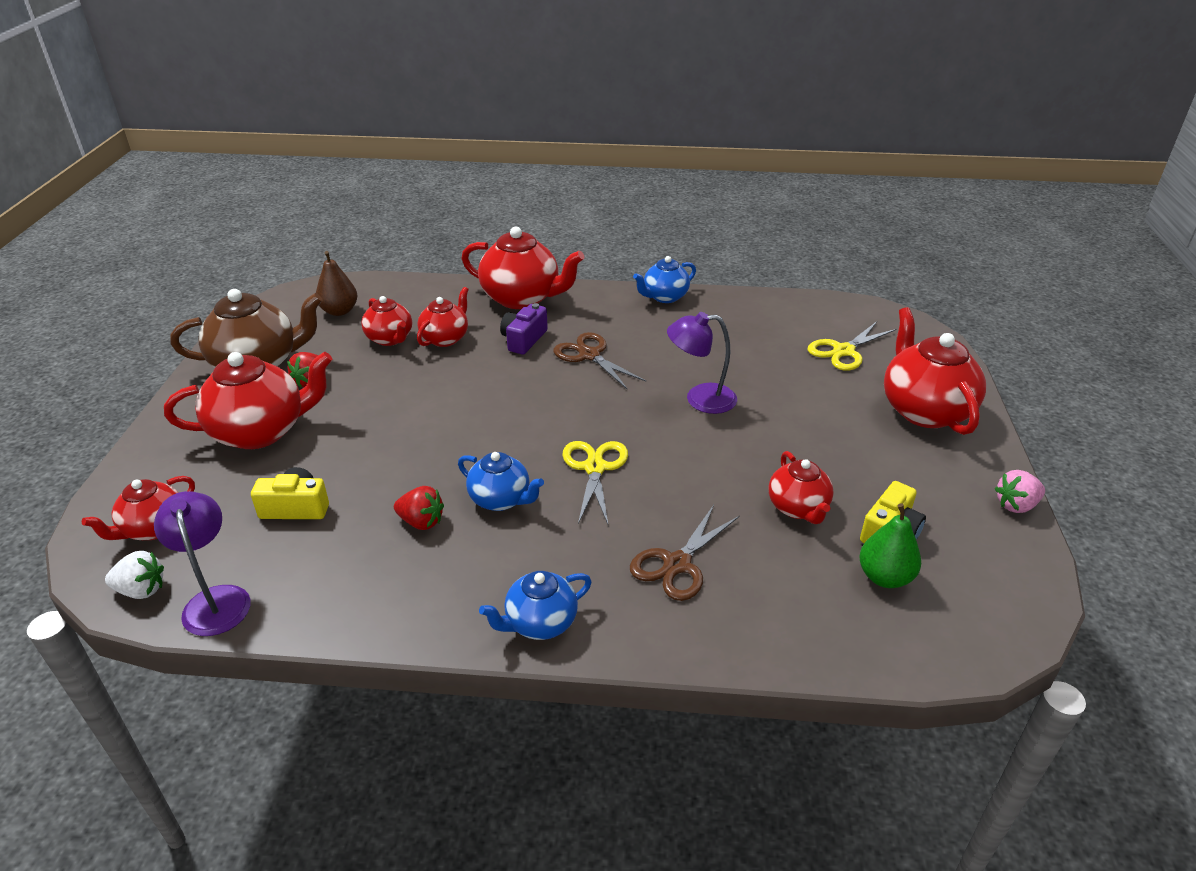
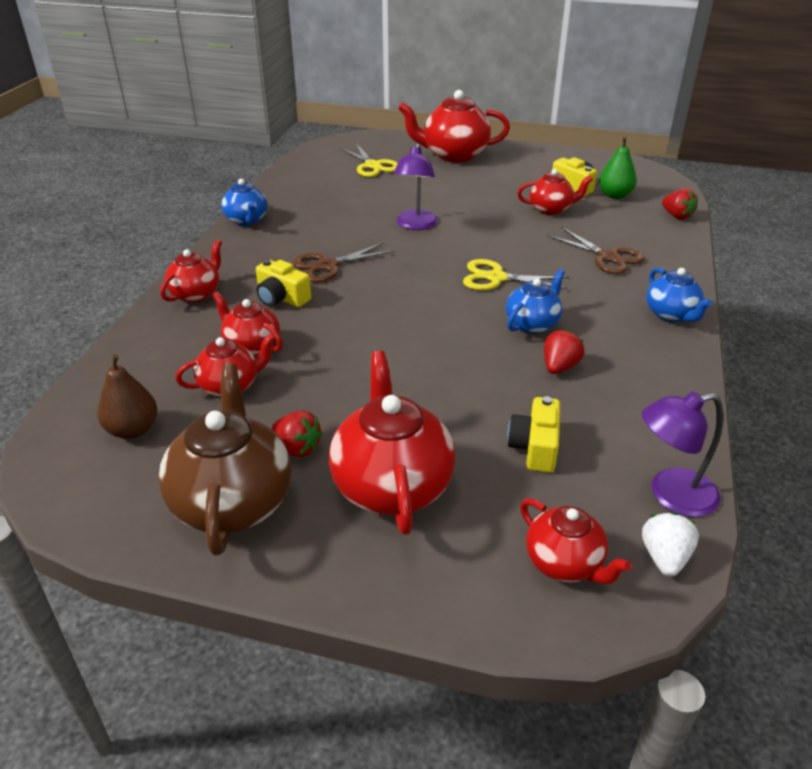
camera: 80 degrees left, 0 degrees up
red teapot [462,227,584,309] -> red teapot [160,240,222,303], size x0.58
purple camera [500,303,548,354] -> yellow camera [256,260,311,307]
pink strawberry [995,470,1045,513] -> none
none -> red strawberry [662,188,697,220]

